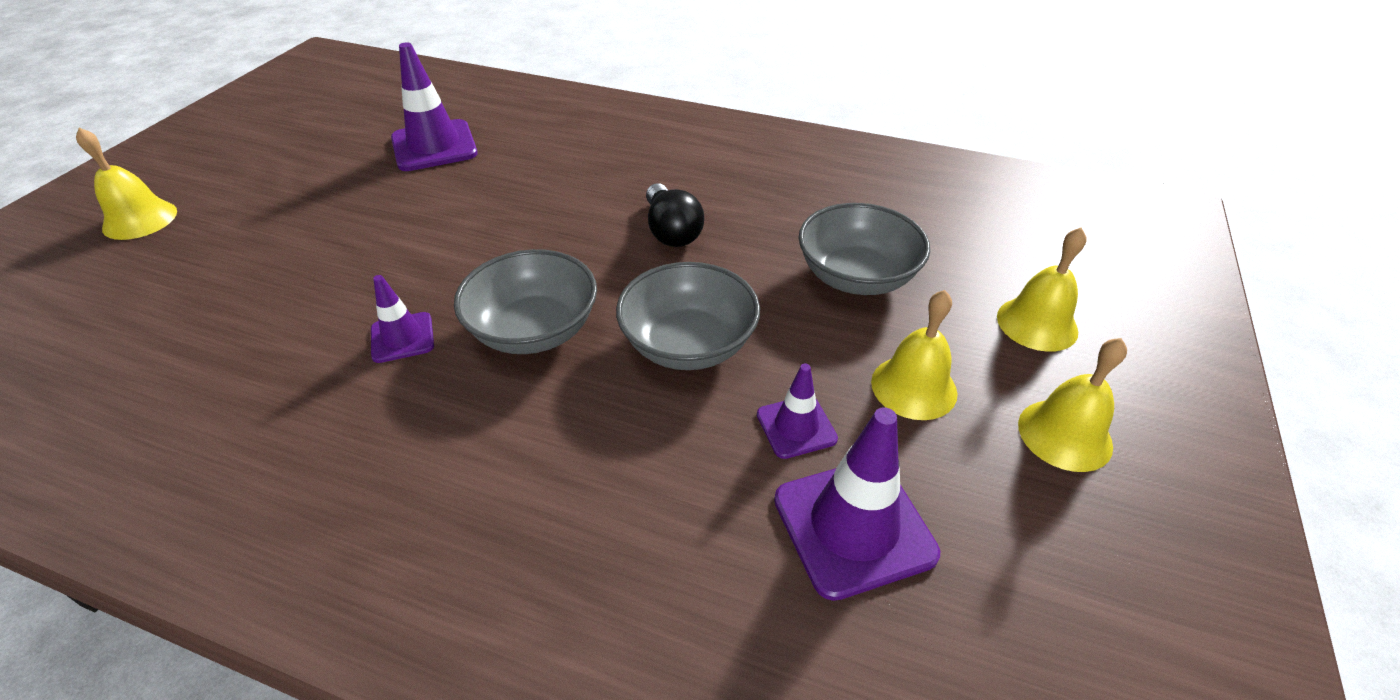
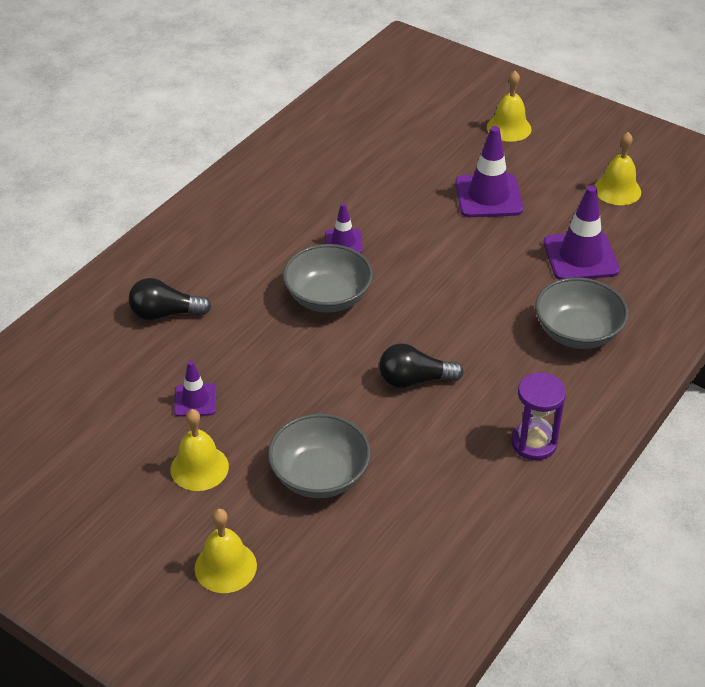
camera: 105 degrees right, 0 degrees up
grey bowl [616,262,760,370] -> grey bowl moved to [535,277,628,349]
purple traffic cone [774,407,940,601] -> purple traffic cone moved to [455,126,523,217]
yellow bell [1018,338,1127,472] -> yellow bell moved to [594,132,641,205]
none -> black light bulb [129,278,211,320]
none -> purple hourglass [511,372,566,460]

